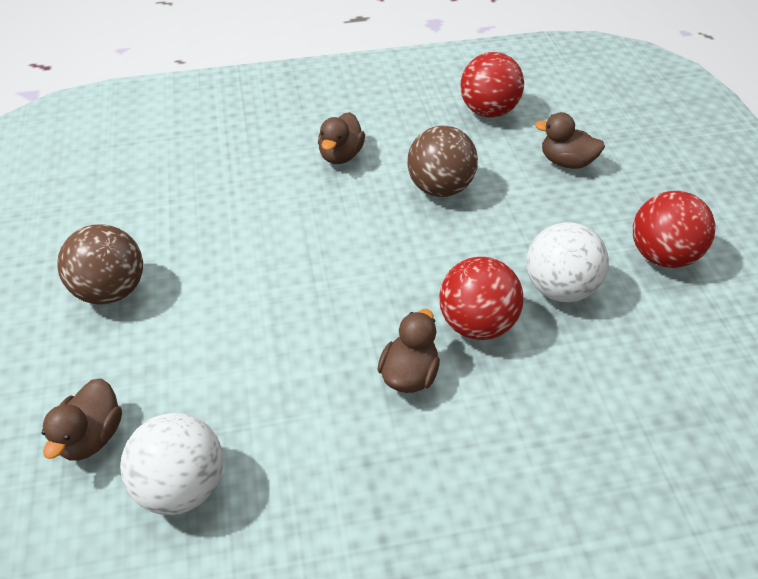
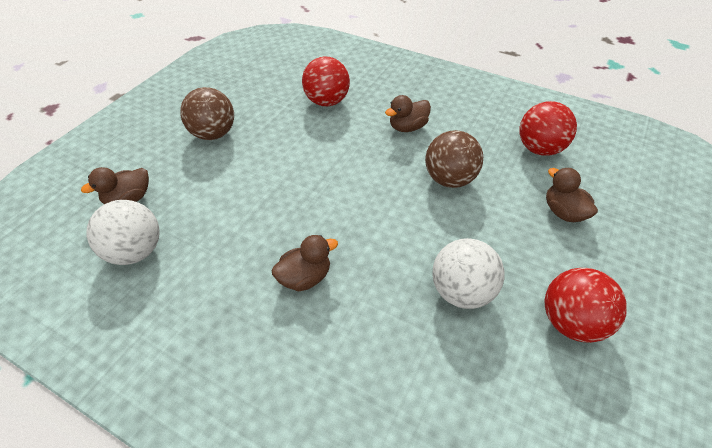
camera: 40 degrees right, 0 degrees up
red ball [439,257,524,340] -> red ball moved to [302,56,350,106]

